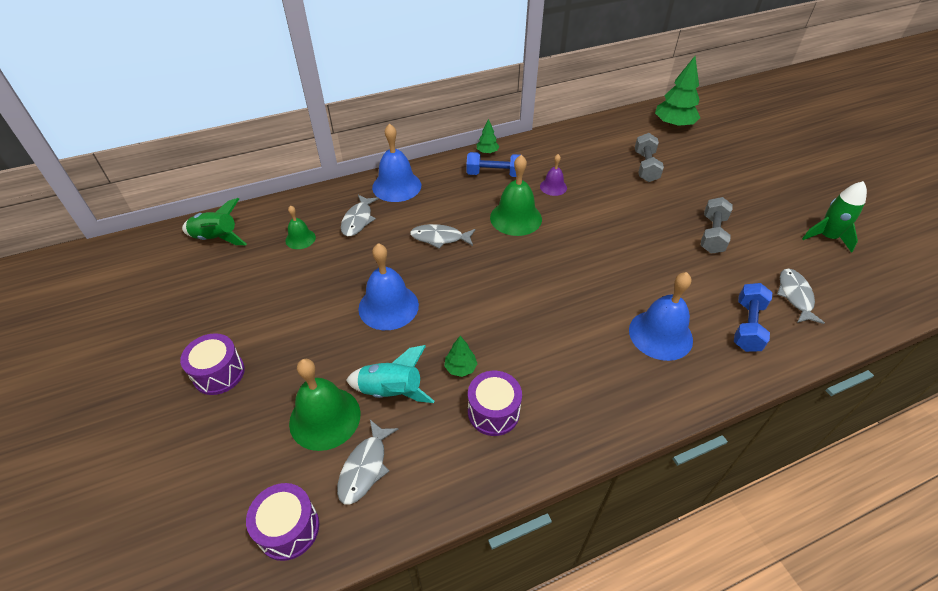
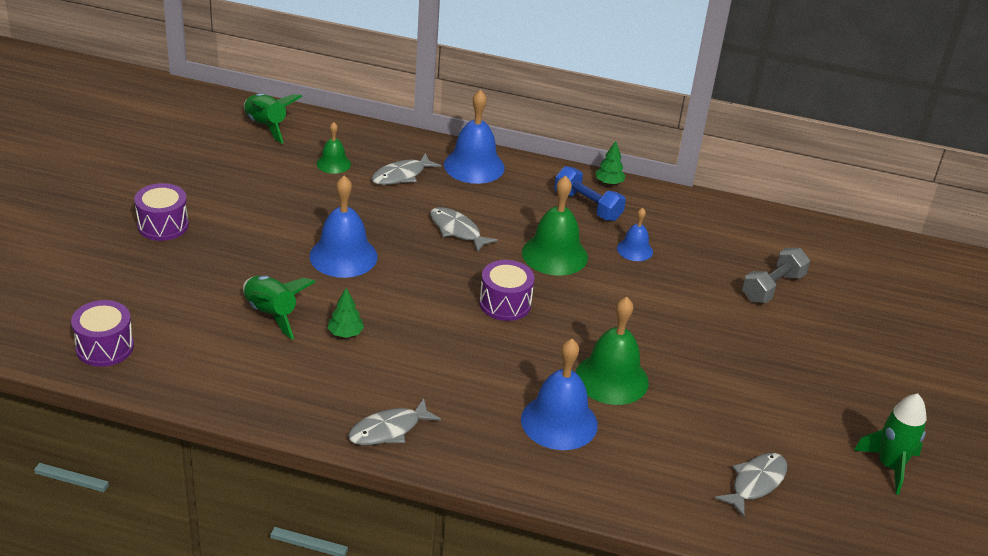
camera: 35 degrees right, 10 degrees down
green bell [289,359,360,451] -> green bell moved to [575,297,649,405]
grey fish [337,420,398,505] -> grey fish moved to [348,398,441,445]
turquoise rocket [346,345,434,403] -> green rocket [243,275,315,339]
purple drum [468,371,522,436] -> purple drum moved to [479,260,535,321]
purple bell [540,154,567,196] -> blue bell [617,208,653,261]
green tree [655,56,700,128] -> none
grey dumbbell [700,197,733,254] -> none
blue dumbbell [734,283,772,352] -> none

